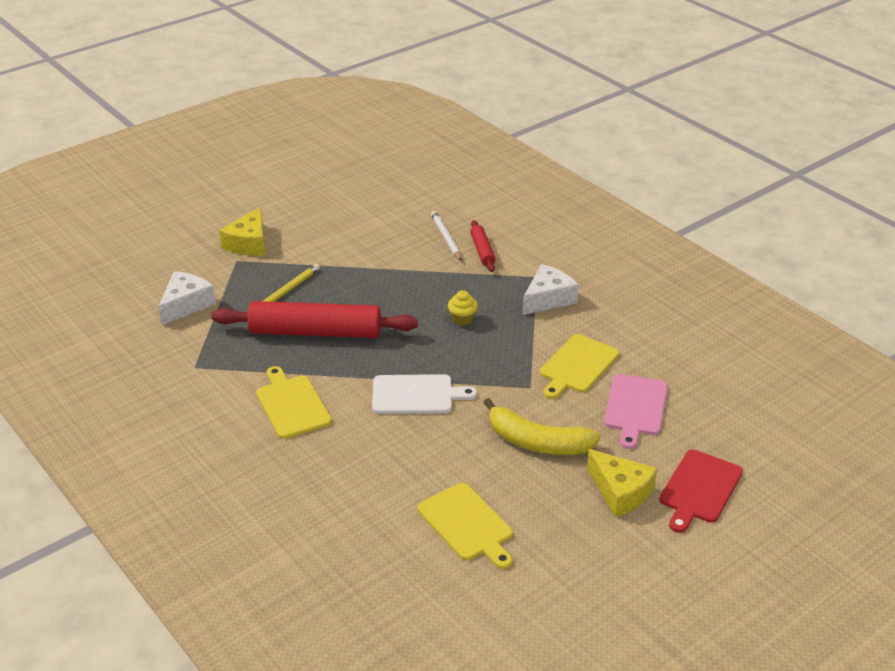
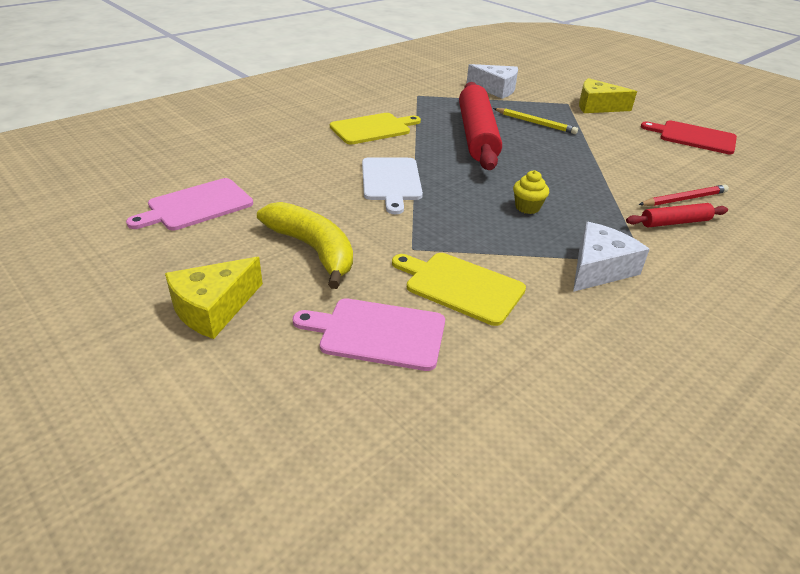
camera: 85 degrees right, 0 degrees up
yellow cutting board [417,483,513,569] -> pink cutting board [126,178,253,230]
white pencil [431,211,462,261] -> red pencil [638,184,729,206]
yellow banana [483,398,601,455] -> yellow banana turned 120 degrees clockwise [257,202,353,289]
white cheese [522,264,579,315] -> white cheese turned 90 degrees counterclockwise [573,222,650,292]
red cutting board [659,449,743,533] -> red cutting board moved to [641,121,737,154]

